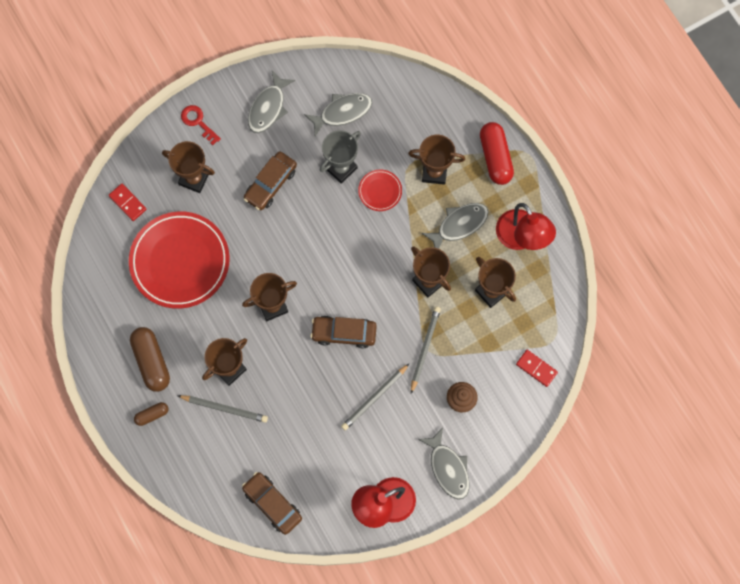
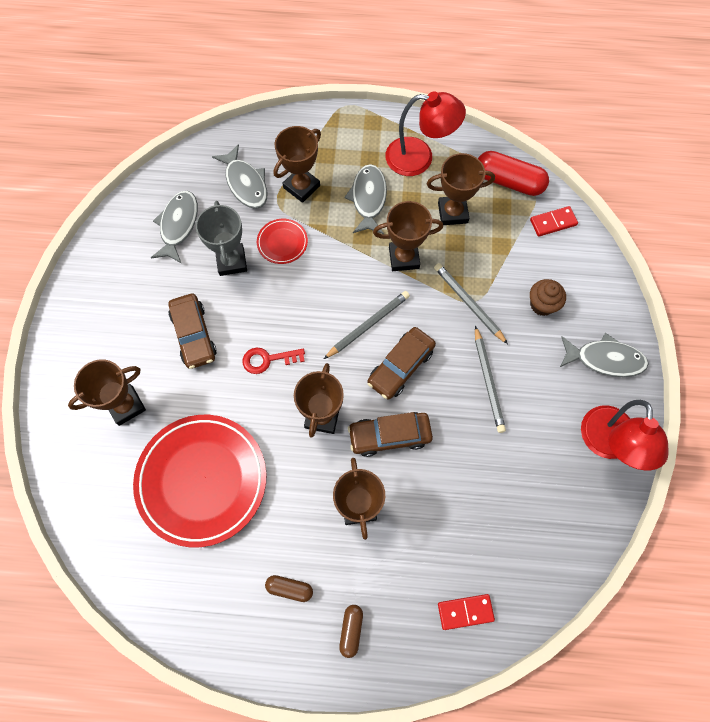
camera: 55 degrees left, 5 degrees down
red domino [109,184,147,221] -> red domino moved to [438,594,495,630]
brown capsule [130,327,170,392] -> brown capsule [265,575,313,602], size x0.53
grey pencil [178,395,268,423] -> grey pencil moved to [324,291,410,359]
red key [181,105,221,145] -> red key moved to [243,348,305,374]
brown car [242,472,302,535] -> brown car moved to [348,412,433,457]
grey fish [248,71,295,133] -> grey fish moved to [212,144,267,209]
red capsule [480,122,514,185] -> red capsule moved to [478,151,549,196]

